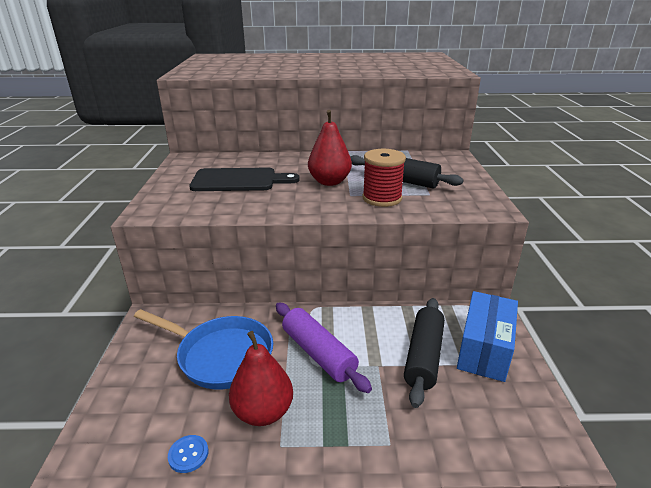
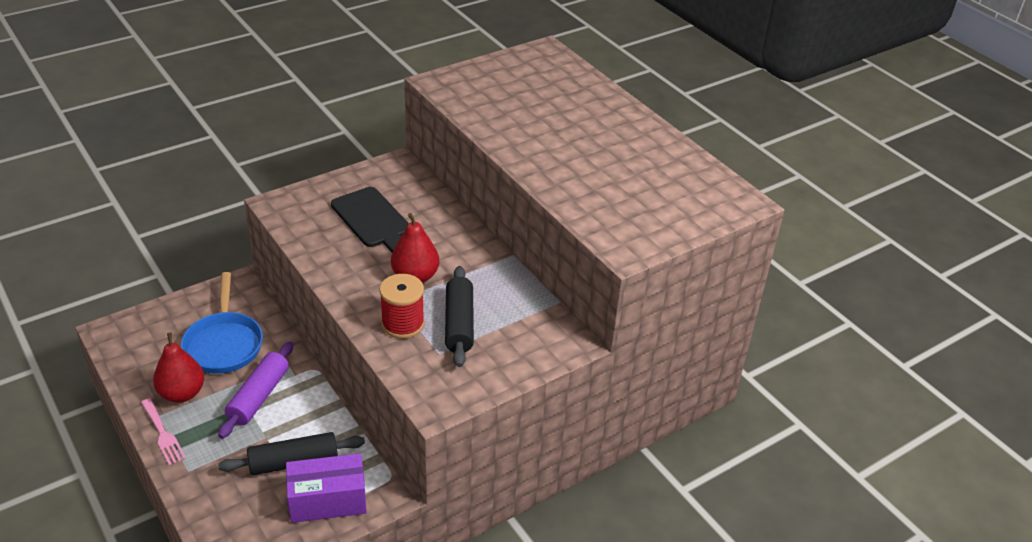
camera: 55 degrees right, 10 degrees up
blue button [168,435,208,473] -> none
blue box [457,291,518,382] -> purple box [286,453,367,523]
none -> pink fork [141,398,186,465]

